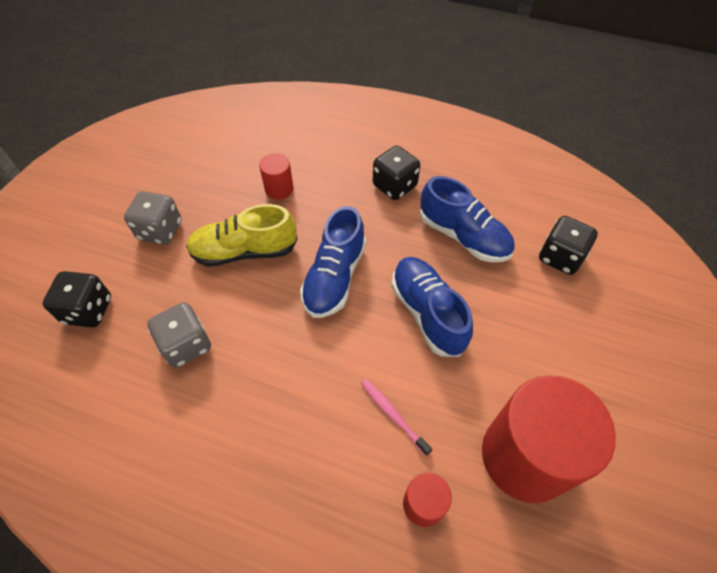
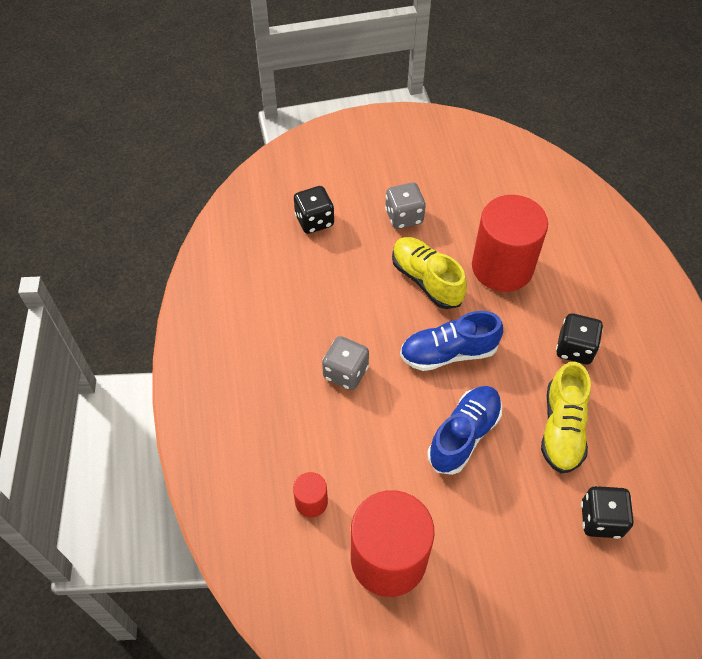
camera: 60 degrees right, 0 degrees up
grey dice [147,302,211,368] -> grey dice moved to [322,336,369,390]
red cylinder [259,153,293,199] -> red cylinder [472,195,548,292], size x2.25
pink toothbrush [361,379,432,456] -> none
blue shoe [420,176,515,262] -> yellow shoe [541,362,591,473]

